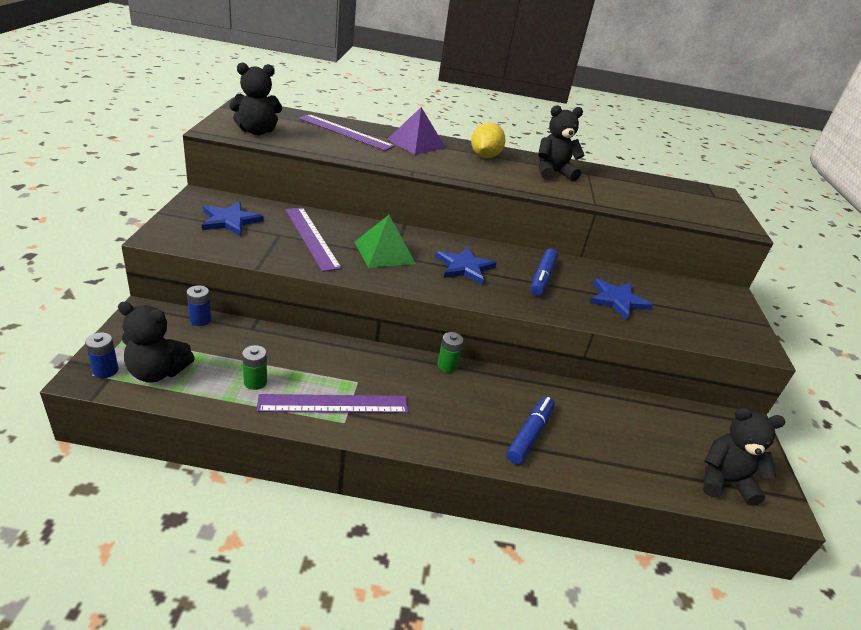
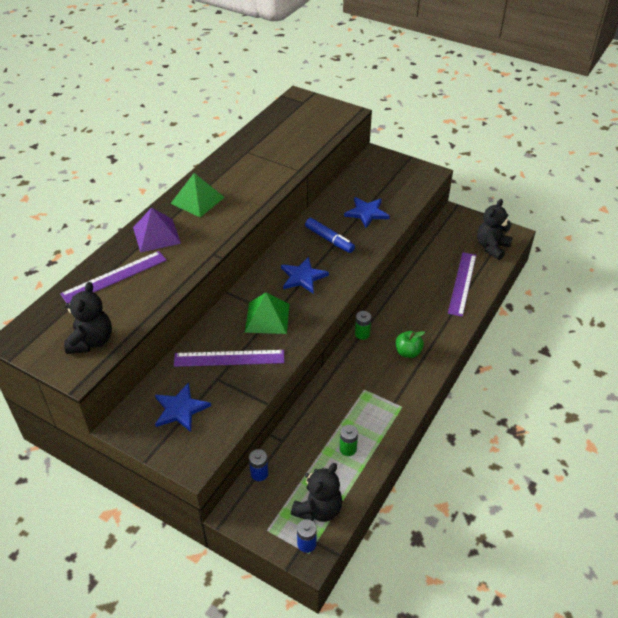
camera: 60 degrees left, 10 degrees up
purple ruler [256,394,408,413] -> purple ruler moved to [448,252,476,317]
yellow lemon [471,122,506,158] -> green pyramid [170,173,225,217]
blue marker [506,396,555,464] -> none
black teddy bear [538,105,585,181] -> none
none -> green apple [396,331,425,358]

